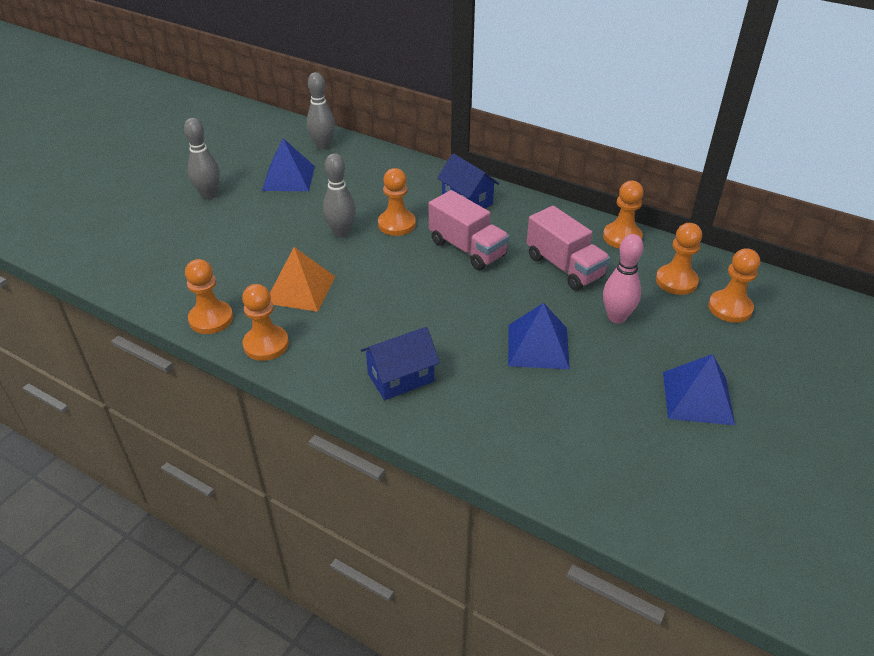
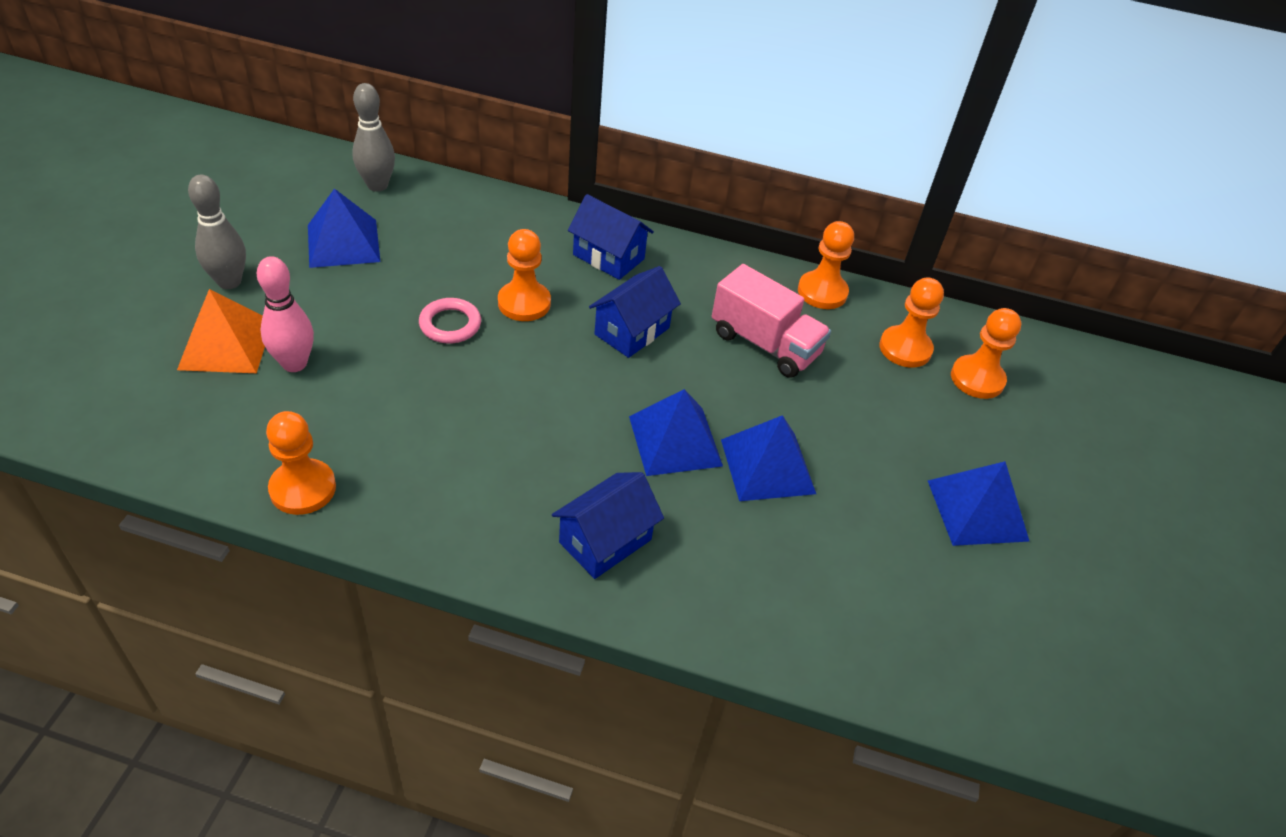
camera: 20 degrees left, 5 degrees up
orange pawn [242,284,289,361] -> none
orange pyramid [270,247,335,312] -> orange pyramid moved to [177,289,265,373]
grey bowling pin [323,153,356,238] -> pink ring [419,298,481,343]
pink truck [429,190,510,270] -> blue house [589,266,681,358]
pink bowling pin [603,234,644,323] -> pink bowling pin moved to [257,256,314,372]
none -> blue pyramid [629,389,723,476]

